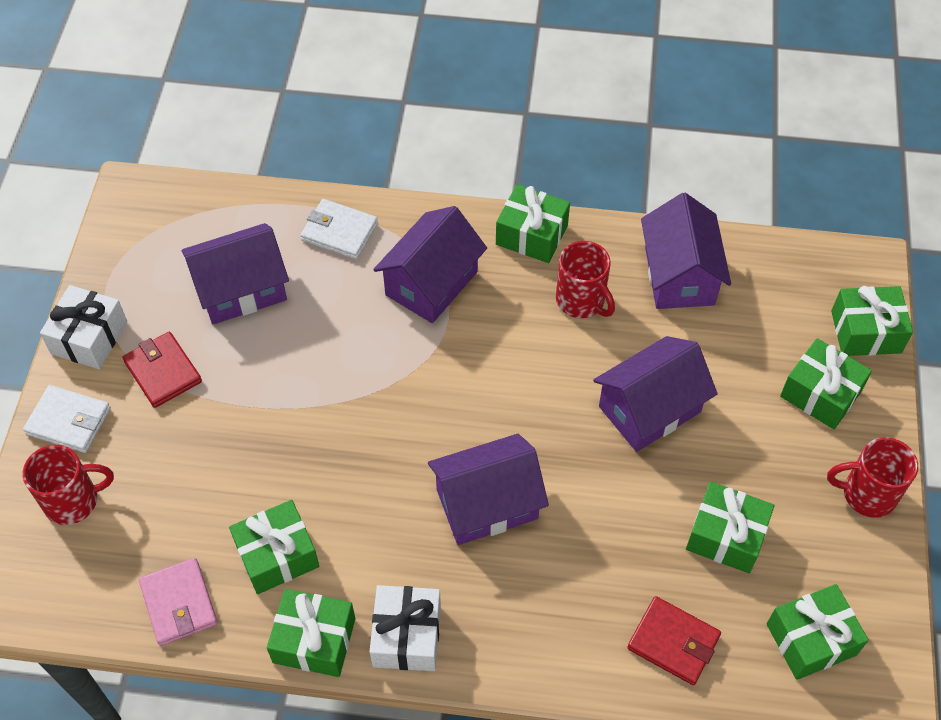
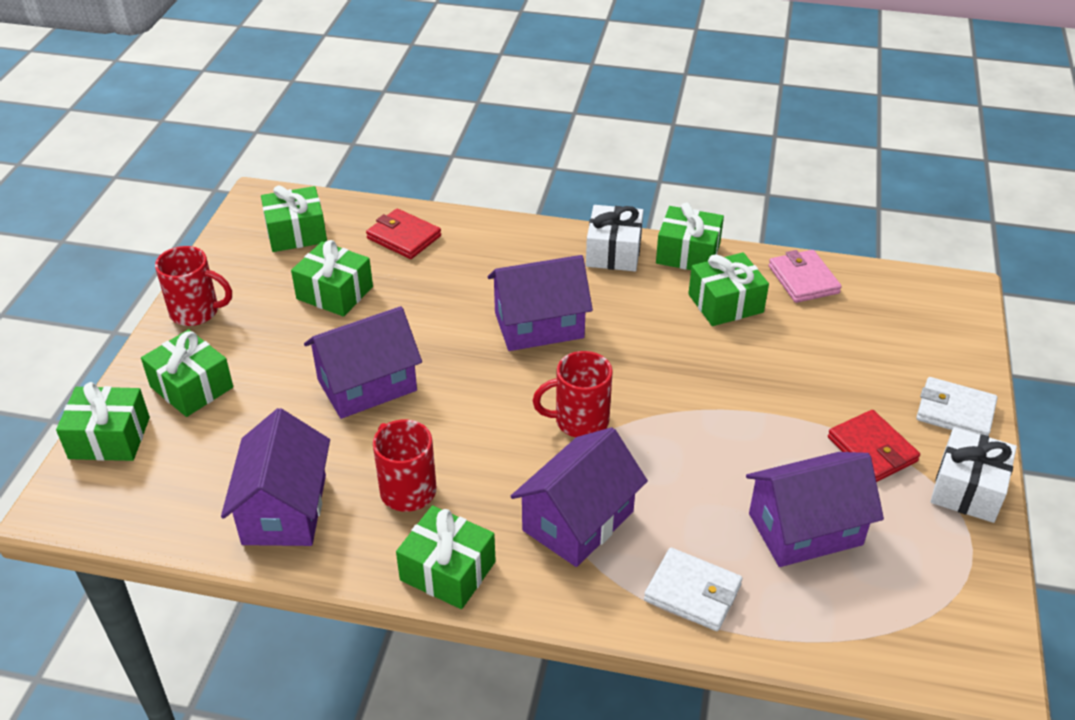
camera: 175 degrees left, 15 degrees down
red mug [22,445,114,525] -> red mug moved to [532,351,613,437]

